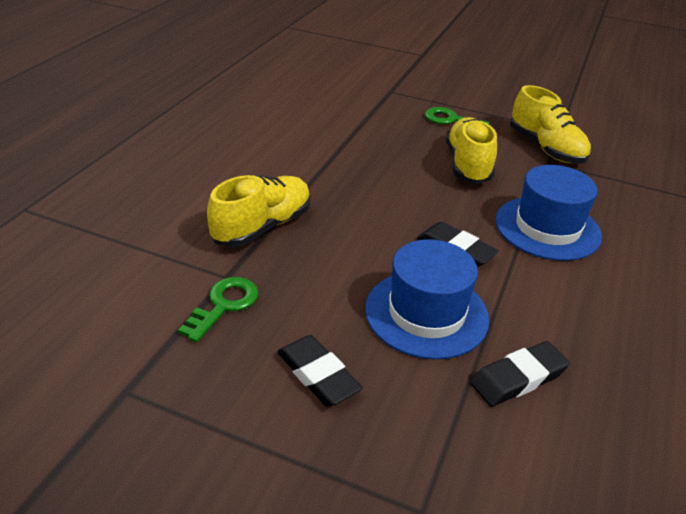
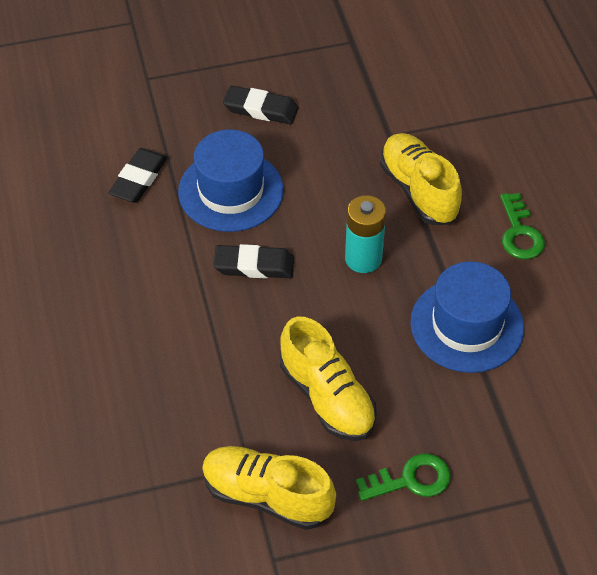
camera: 145 degrees right, 15 degrees up
green key [178,277,258,342] -> green key moved to [500,193,545,259]
yellow shoe [207,175,310,247] -> yellow shoe turned 150 degrees clockwise [380,133,462,225]
blue hat [496,165,602,261] -> blue hat moved to [410,261,524,373]
none -> turquoise battery [345,195,386,273]

